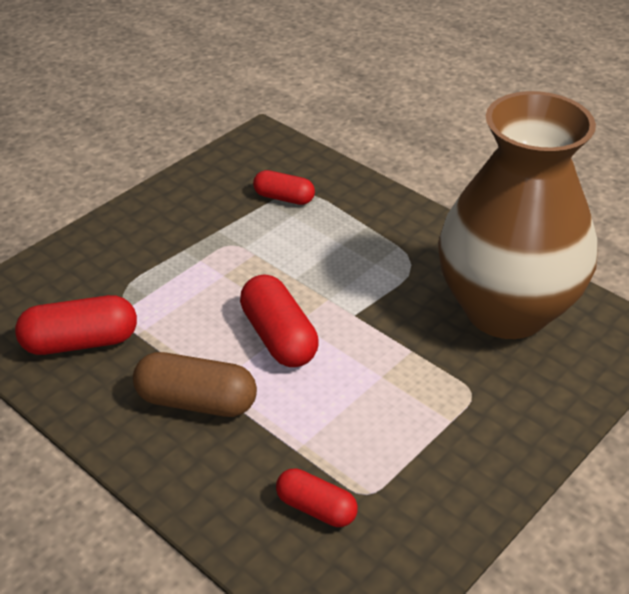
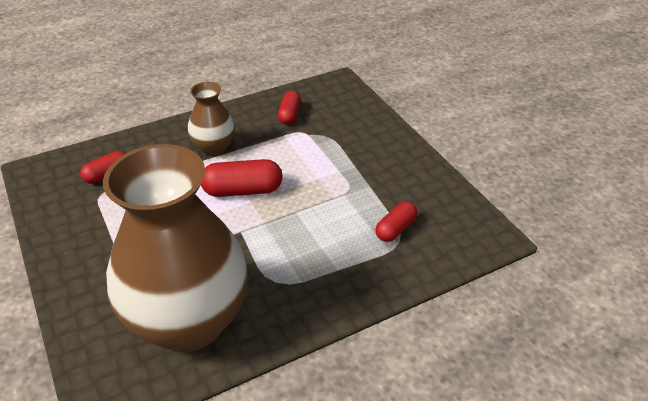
camera: 110 degrees right, 0 degrees up
red capsule [15,295,137,355] -> red capsule [278,91,301,125], size x0.64
brown capsule [133,352,257,417] -> brown vase [188,82,235,156]

